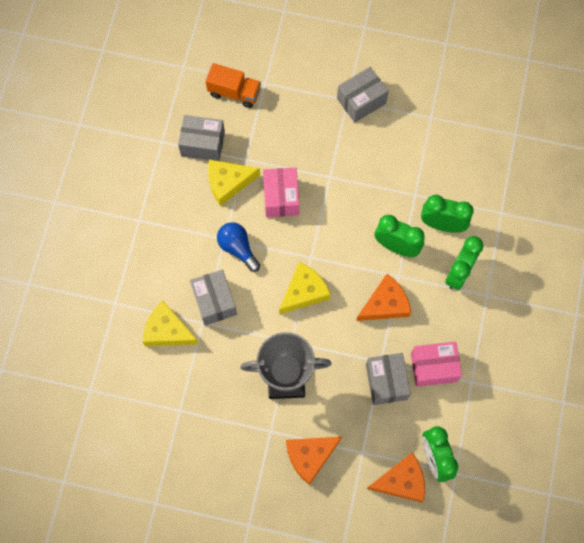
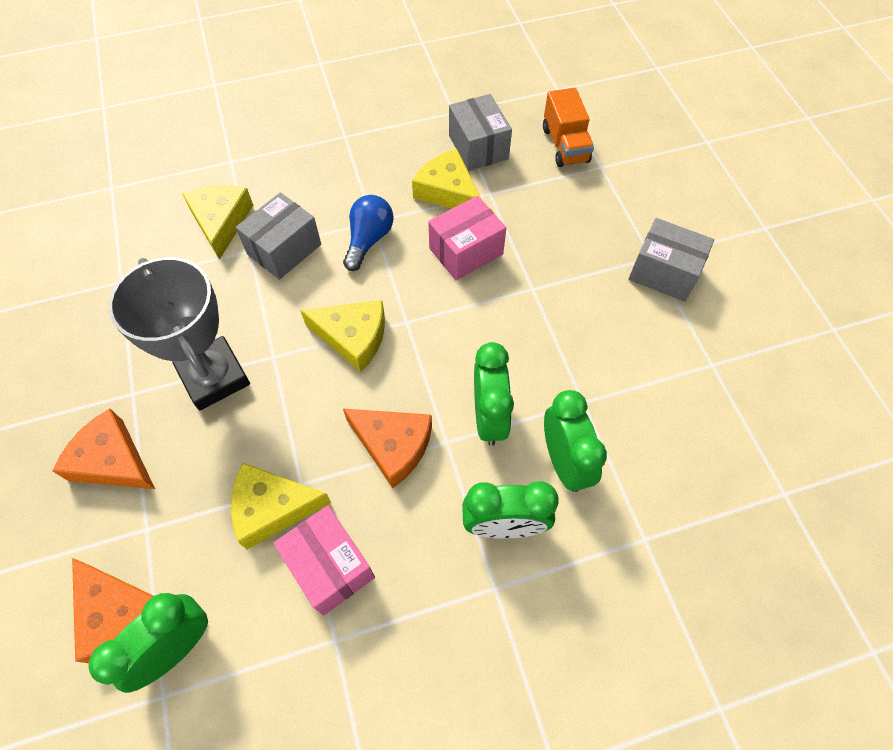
camera: 60 degrees right, 10 degrees down
grey box [366,353,411,405] -> yellow cheese [231,462,331,550]

